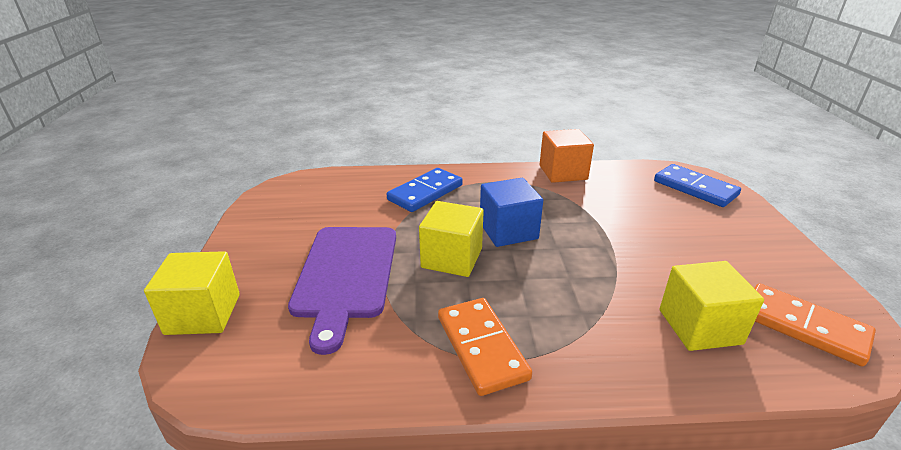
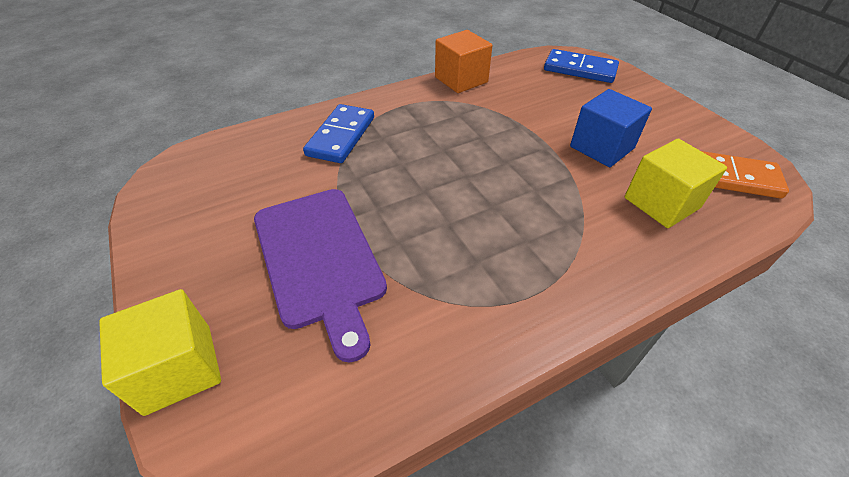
camera: 25 degrees left, 15 degrees up
yellow cube [419,201,484,277] -> none
orange domino [438,298,532,396] -> none
blue cube [480,178,543,247] -> blue cube moved to [570,89,652,167]

